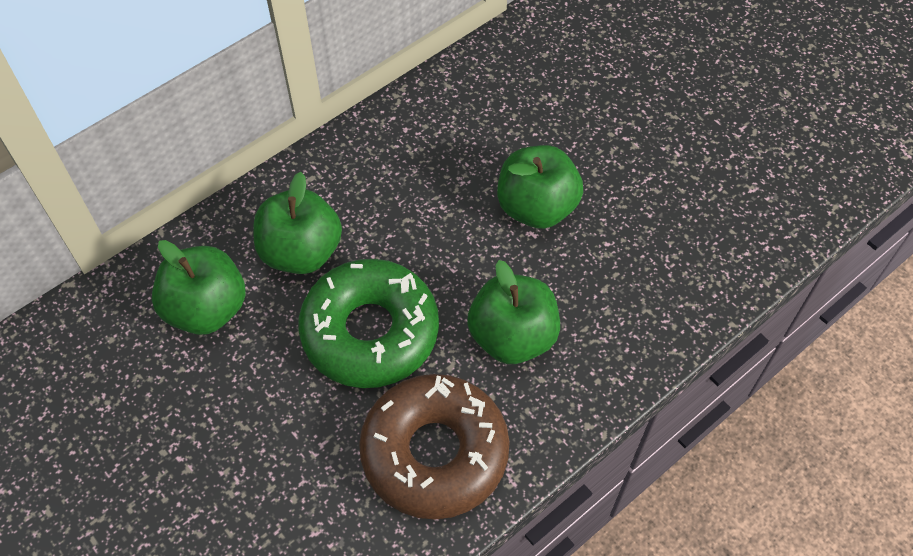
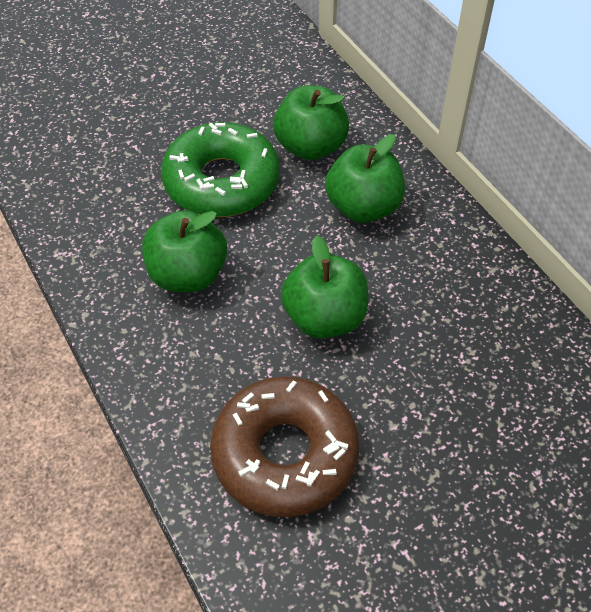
camera: 100 degrees right, 5 degrees down
green apple [152,240,246,335] -> green apple moved to [325,134,405,223]
brown donut [359,374,510,520] -> brown donut moved to [210,376,359,517]

